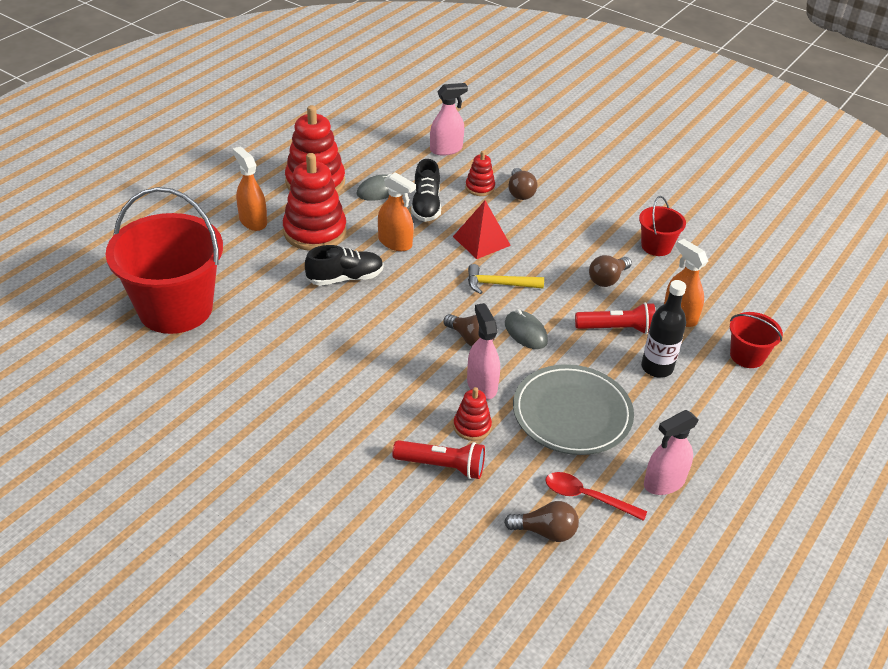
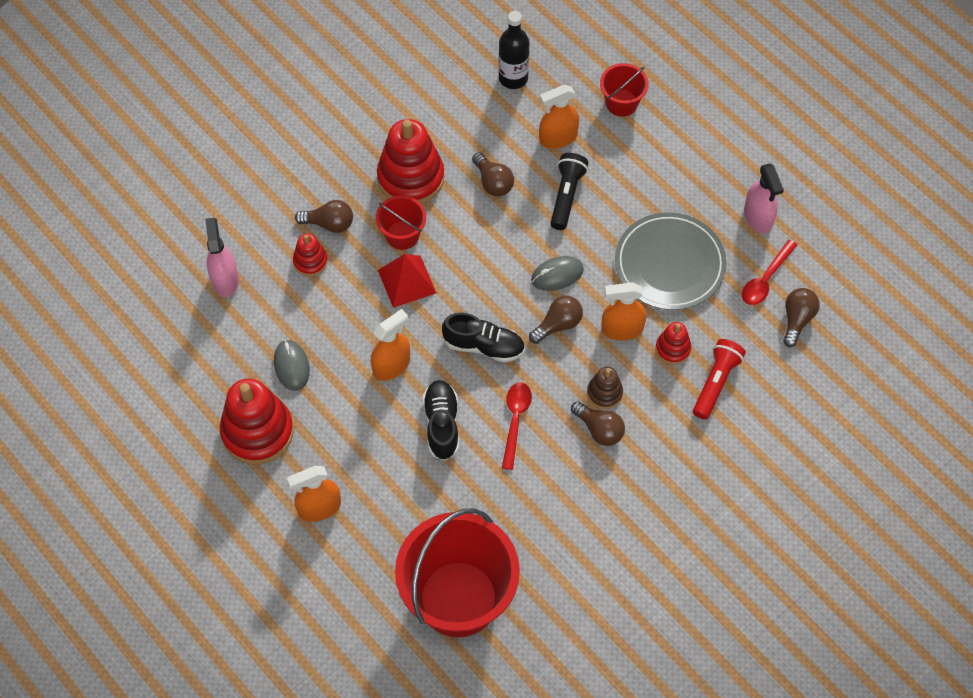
camera: 75 degrees left, 20 degrees up
red stacking toy [283,153,347,251] -> red stacking toy moved to [377,119,444,204]
black shoe [411,159,441,222] -> black shoe moved to [442,313,525,362]
pink spray bottle [467,303,500,400] -> orange spray bottle [601,282,647,341]
yellow hammer [468,264,544,294] -> none
red flashlight [575,302,656,334] -> black flashlight [550,153,589,230]
red bucket [639,196,686,256] -> red bucket moved to [376,195,426,250]
black bottle [641,280,686,378] -> black bottle moved to [499,11,529,89]
none -> red spoon [502,383,532,470]
none -> brown light bulb [571,401,625,446]
none -> brown stacking toy [587,367,623,409]

